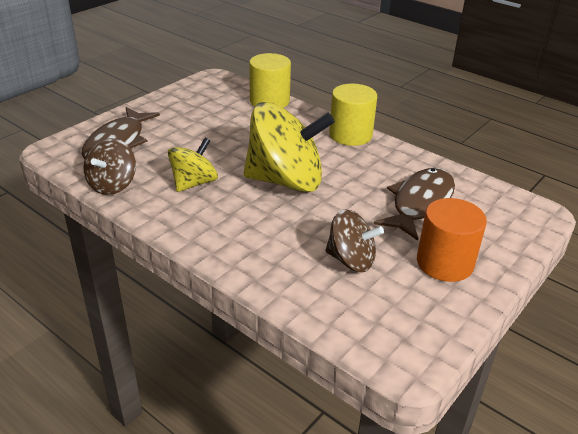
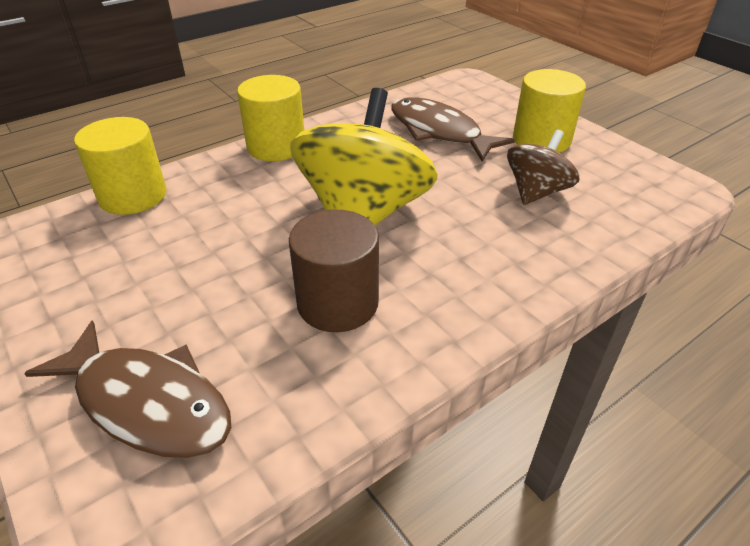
camera: 75 degrees left, 5 degrees up
brown spinning top [83,138,136,195] -> none
yellow spinning top [168,138,218,192] -> brown cylinder [289,210,379,332]
orange cylinder [417,198,487,282] -> yellow cylinder [513,69,586,153]

